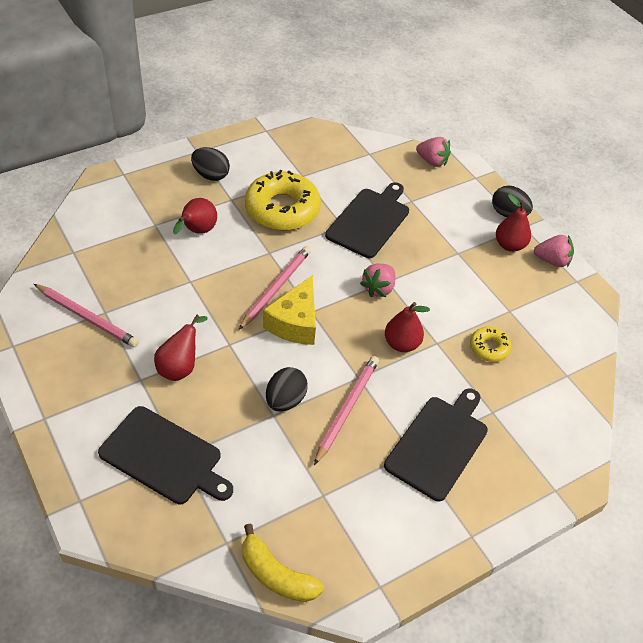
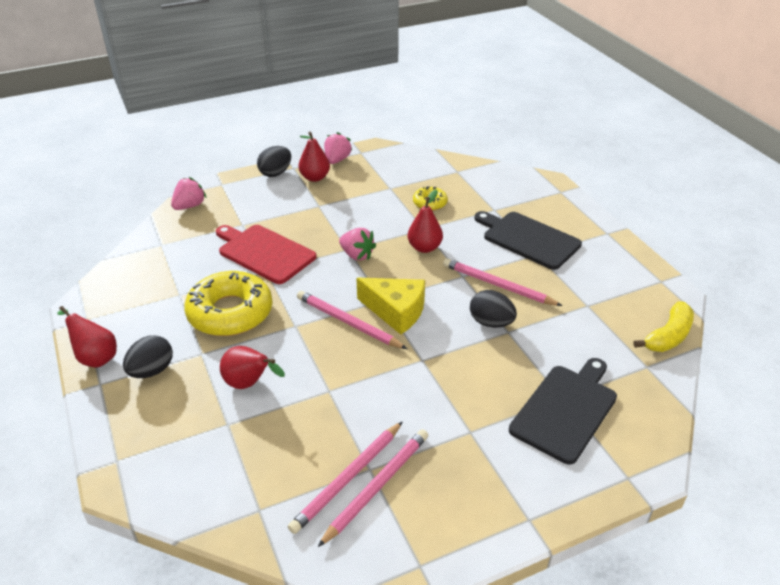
camera: 80 degrees left, 10 degrees down
red pear [154,315,208,381] -> red pear moved to [57,306,117,368]
black cutting board [325,182,409,258] -> red cutting board [216,225,316,284]
none -> pink pencil [288,421,403,534]

